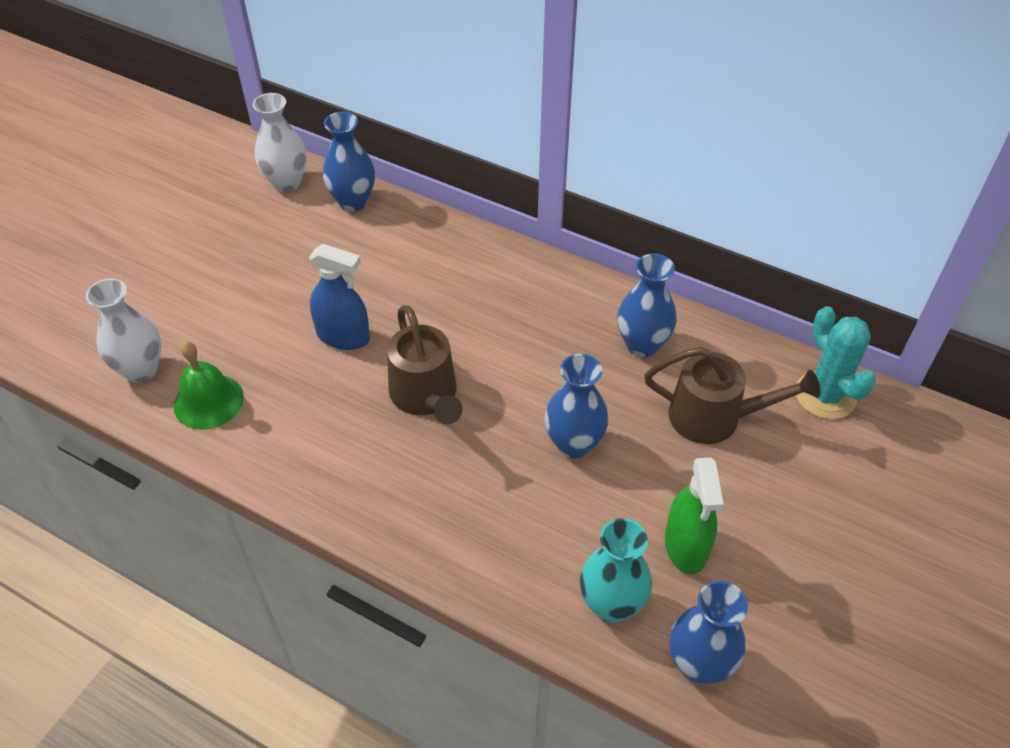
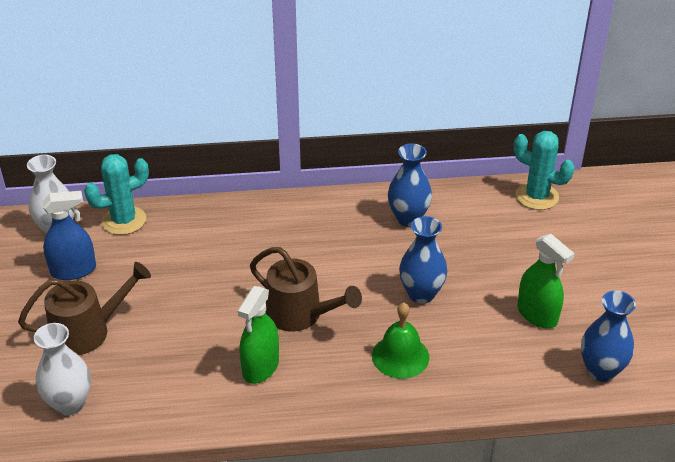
camera: 35 degrees left, 10 degrees down
green bell [174,342,244,430] -> green bell moved to [372,303,429,379]
blue spray bottle [309,244,370,350] -> blue spray bottle moved to [42,191,96,280]
blue vase [323,112,375,212] -> turquoise cactus [84,154,149,235]
turquoise vase [580,518,652,623] -> none
brown watering can [644,347,821,444] -> brown watering can moved to [18,262,151,355]
none -> green spray bottle [238,286,279,384]

